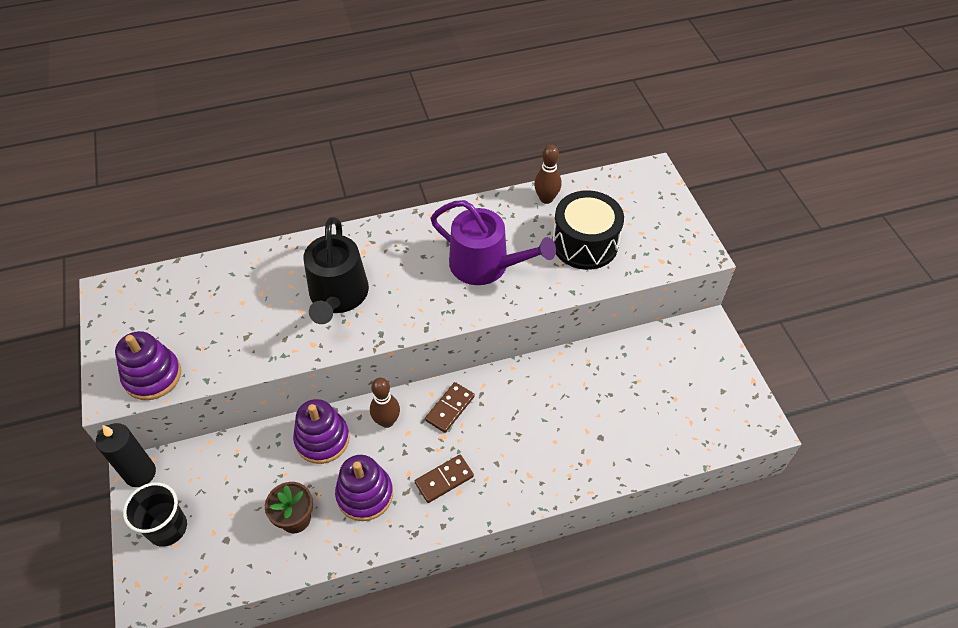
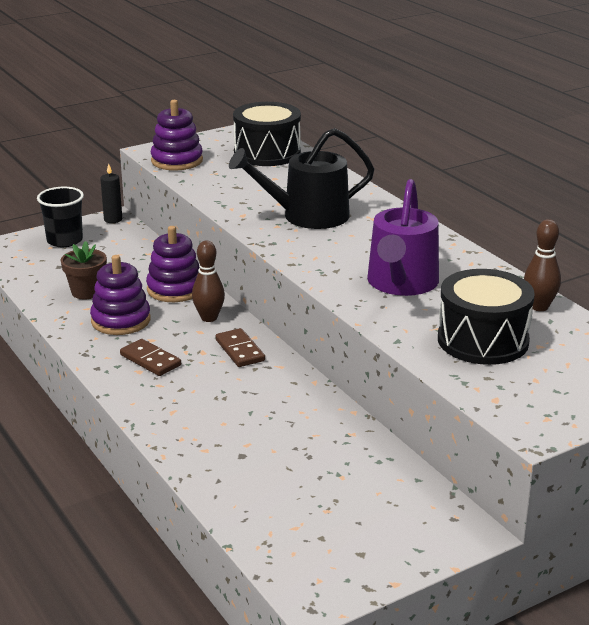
camera: 75 degrees right, 25 degrees down
black candle [96,423,156,487] -> black candle [100,164,122,223], size x0.65
brown domino [425,382,475,433] -> brown domino turned 45 degrees clockwise [216,328,265,367]
none -> black drum [233,102,301,166]

